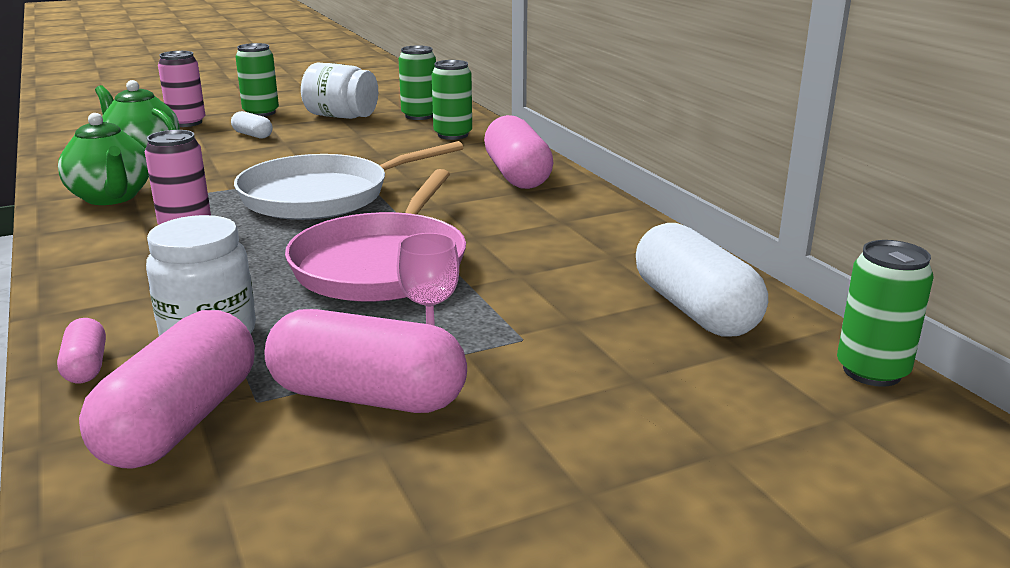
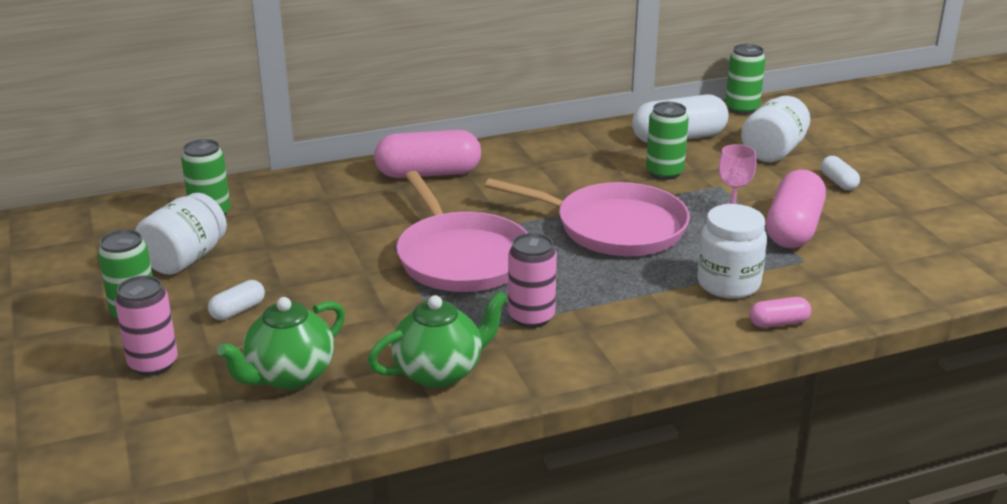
camera: 85 degrees left, 5 degrees up
pink capsule [79,310,255,469] -> none
white pan [234,141,464,220] -> pink pan [396,171,528,292]
green can [432,60,472,140] -> green can moved to [646,102,689,180]
none -> white jar [741,96,810,162]
none -> white capsule [821,156,860,190]

